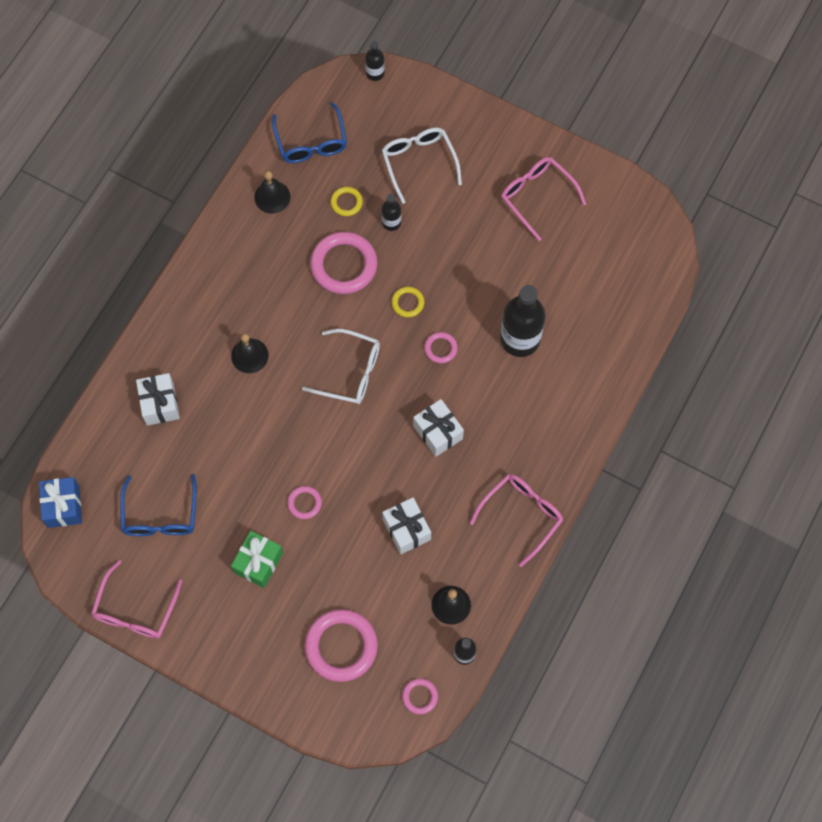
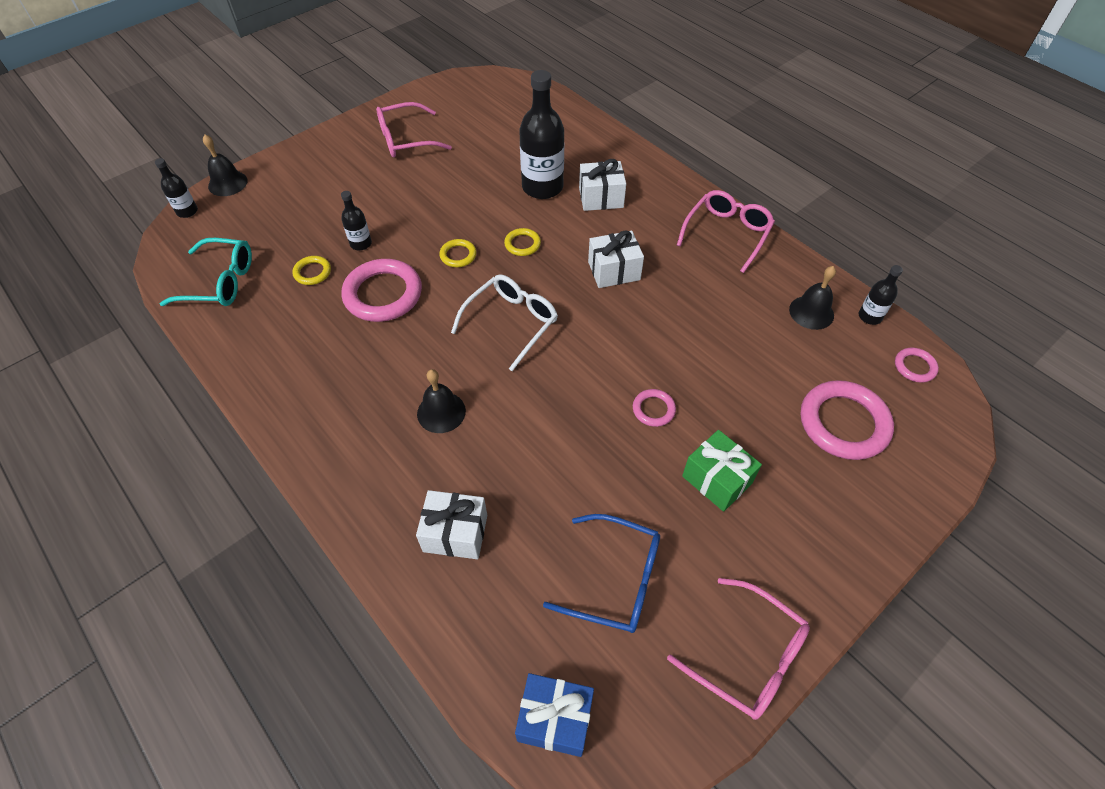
camera: 70 degrees left, 15 degrees down
black bell [254,171,290,214] -> black bell moved to [203,135,248,196]
blue glasses [272,102,347,163] -> turquoise glasses [160,238,252,306]
white glasses [382,127,462,204] -> none
white gift [382,498,431,555] -> white gift moved to [579,159,626,211]
pink ring [424,332,458,363] -> yellow ring [504,228,541,256]
pink glasses [470,474,563,567] -> pink glasses turned 60 degrees clockwise [677,190,775,273]

